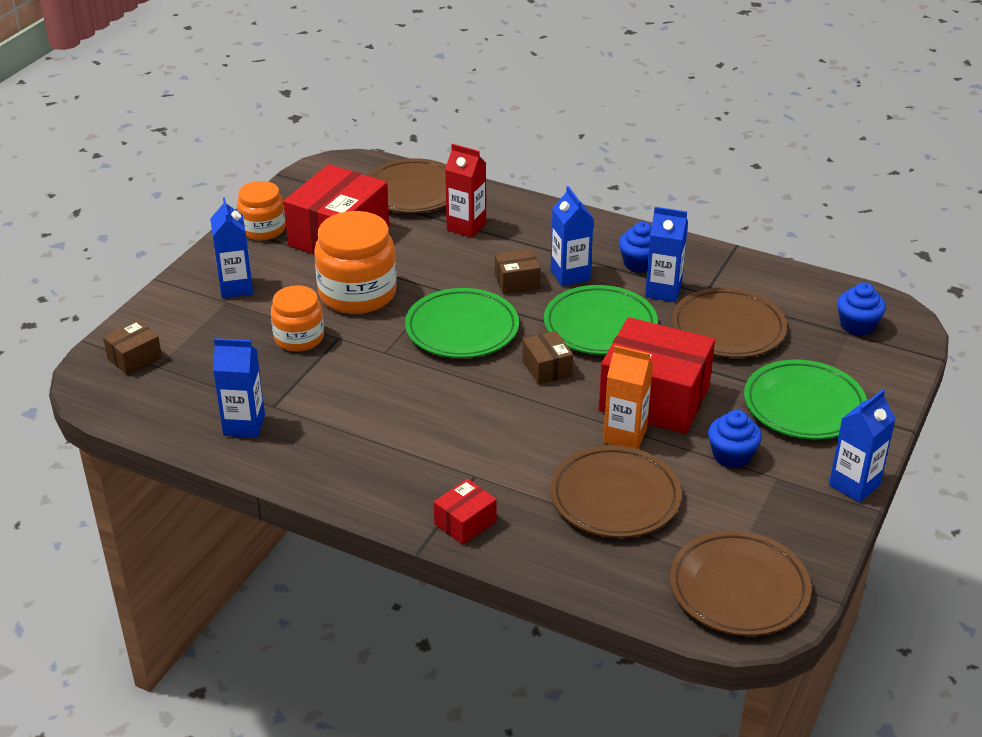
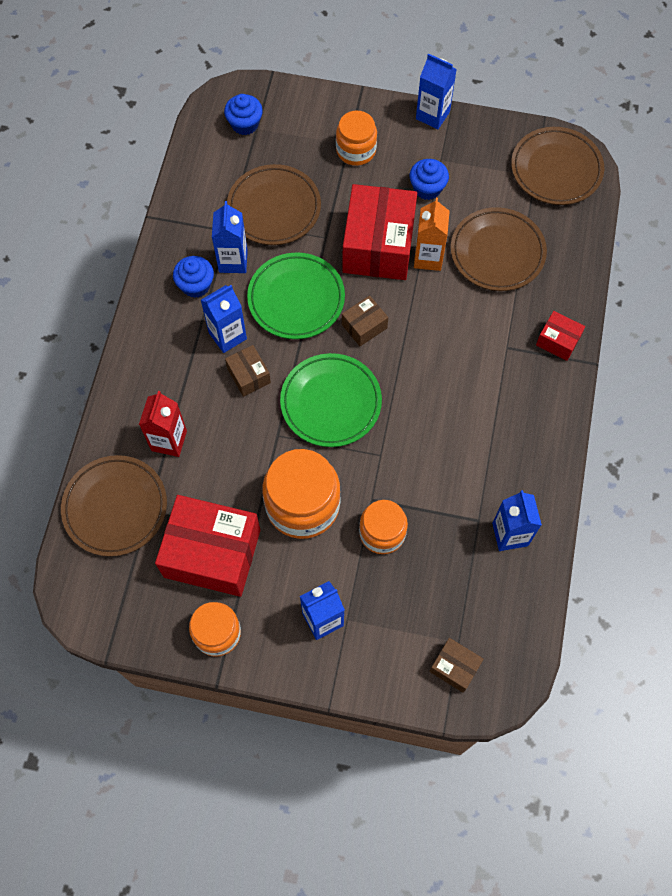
camera: 105 degrees left, 30 degrees up
green plate [744,360,867,439] -> orange jar [336,111,377,166]

